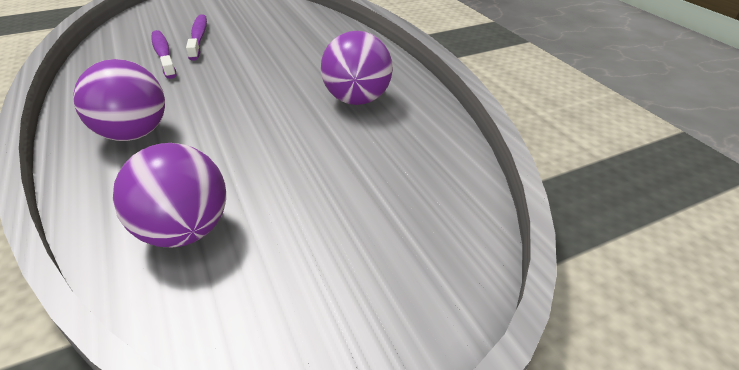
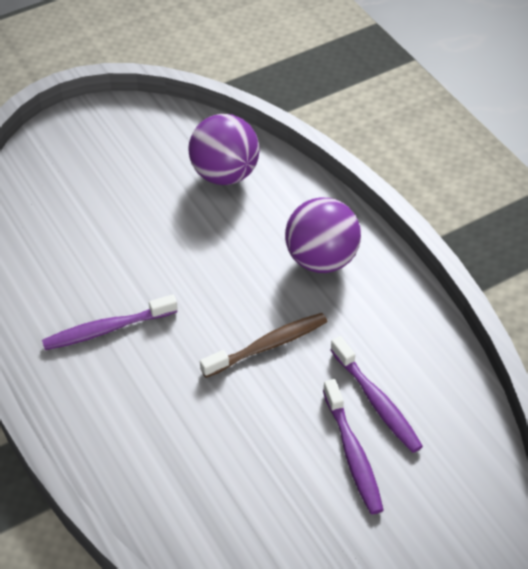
camera: 175 degrees right, 10 degrees up
purple ball [321,31,393,105] -> purple toothbrush [42,294,178,350]
none -> brown toothbrush [200,313,328,378]

